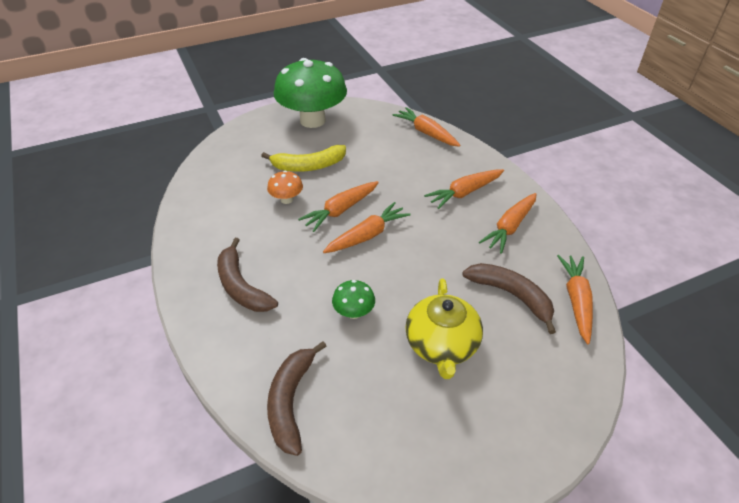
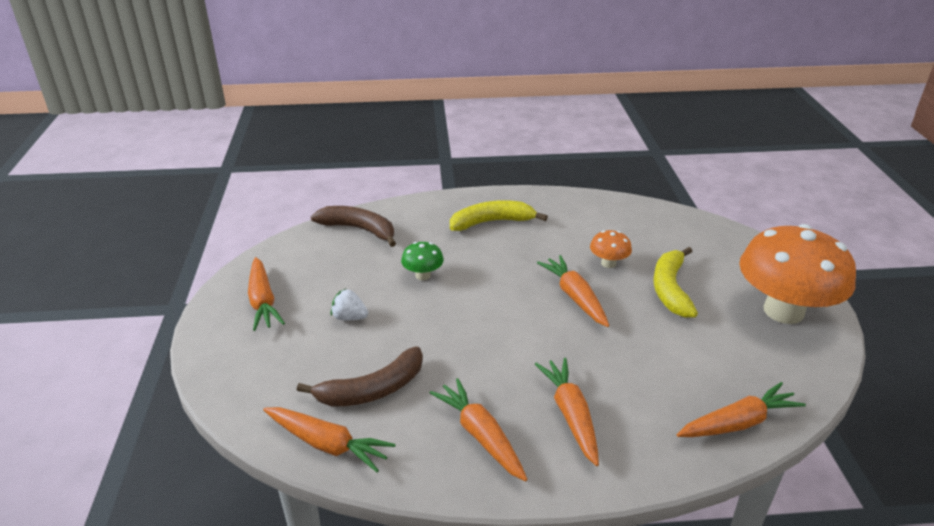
camera: 110 degrees right, 10 degrees down
brown banana [217,238,278,312] -> yellow banana [450,200,548,231]
green mushroom [274,58,347,128] -> orange mushroom [739,224,856,324]
orange carrot [323,202,410,253] -> orange carrot moved to [248,257,285,331]
yellow teapot [405,278,483,379] -> white strawberry [331,289,368,320]

